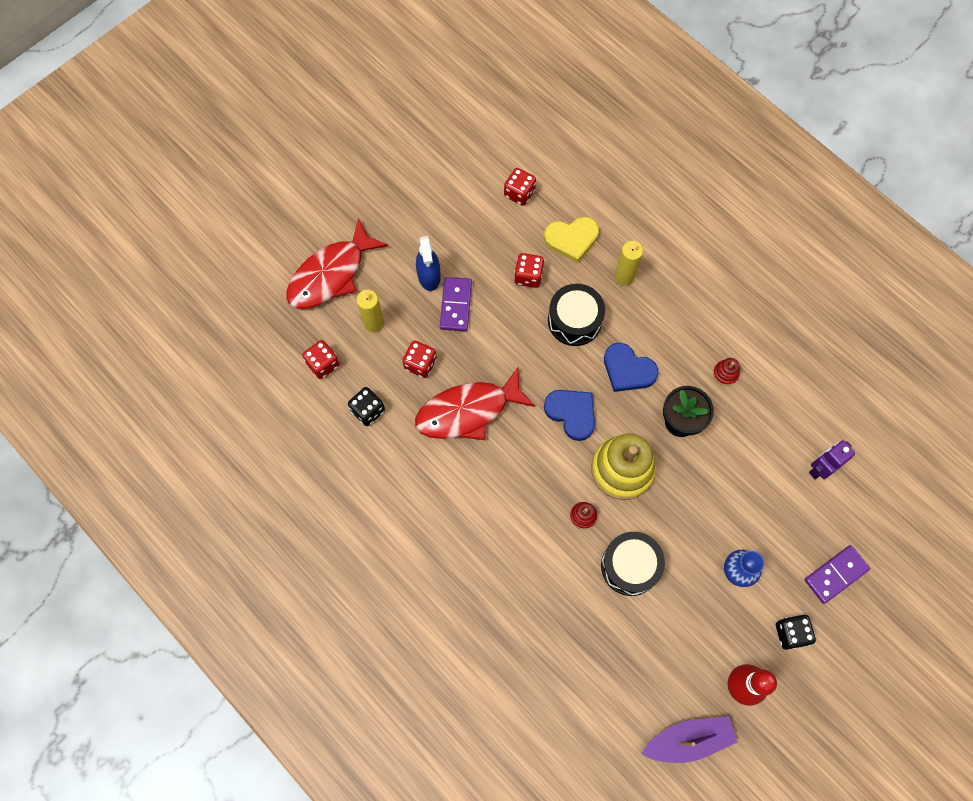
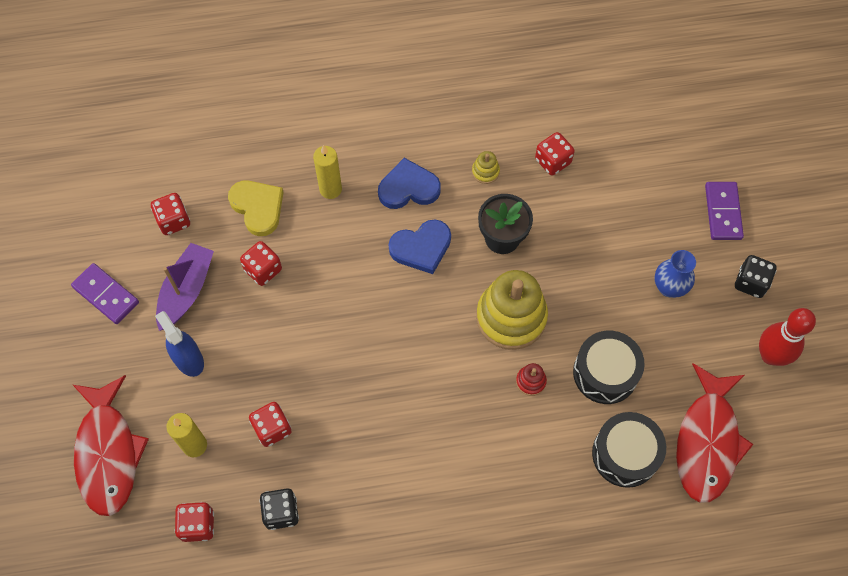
camera: 55 degrees left, 5 degrees down
red fish [415,367,535,440] -> red fish moved to [676,363,754,503]
blue spray bottle [416,236,441,291] -> blue spray bottle turned 150 degrees counterclockwise [155,311,204,377]
purple domino [440,277,472,331] -> purple domino moved to [71,263,139,324]
yellow heart [544,217,599,263] -> yellow heart turned 60 degrees counterclockwise [228,180,284,236]
blue heart [544,390,595,441] -> blue heart moved to [378,158,441,209]
black drum [548,284,605,346] -> black drum moved to [592,412,666,488]
purple boat [641,716,737,763] -> purple boat moved to [156,243,214,331]
red stacking toy [713,358,740,386] -> yellow stacking toy [472,151,500,184]
purple robot [809,440,855,479] -> none
none -> red dice [535,132,575,176]

